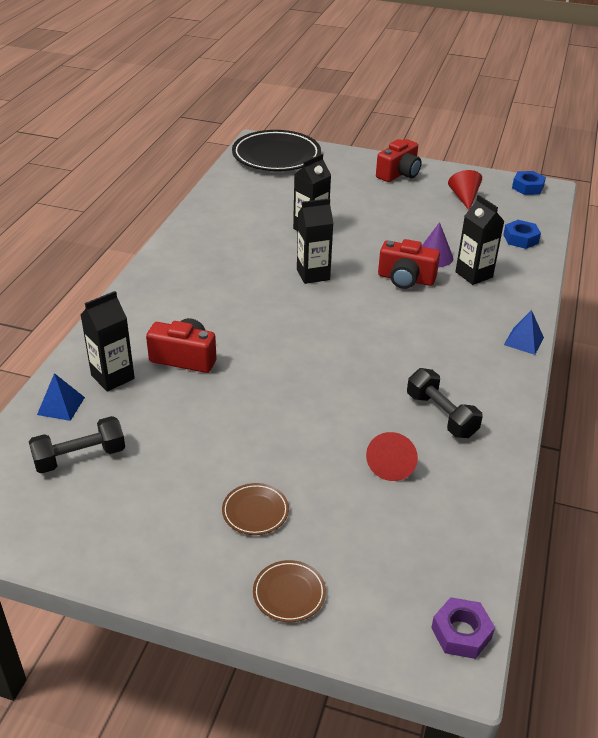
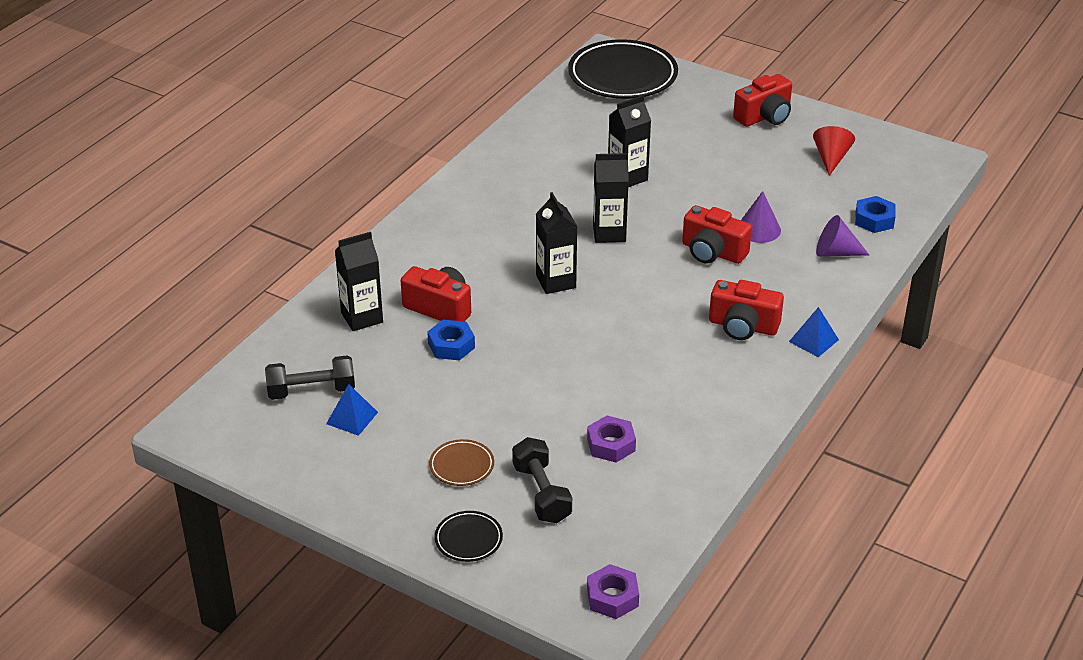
camera: 15 degrees right, 0 degrees up
blue pyramid [37,373,85,421] -> blue pyramid moved to [326,384,378,436]
brown plate [253,560,326,622] -> black plate [434,511,503,562]
red cone [366,432,418,481] -> purple nut [587,416,636,462]
black dumbbell [407,368,483,438] -> black dumbbell moved to [512,437,572,523]
black carton [455,195,505,285] -> black carton moved to [536,192,578,294]
blue nut [512,171,546,195] -> blue nut moved to [427,320,475,360]
none -> red camera [709,280,784,340]
none -> purple cone [816,215,869,257]

